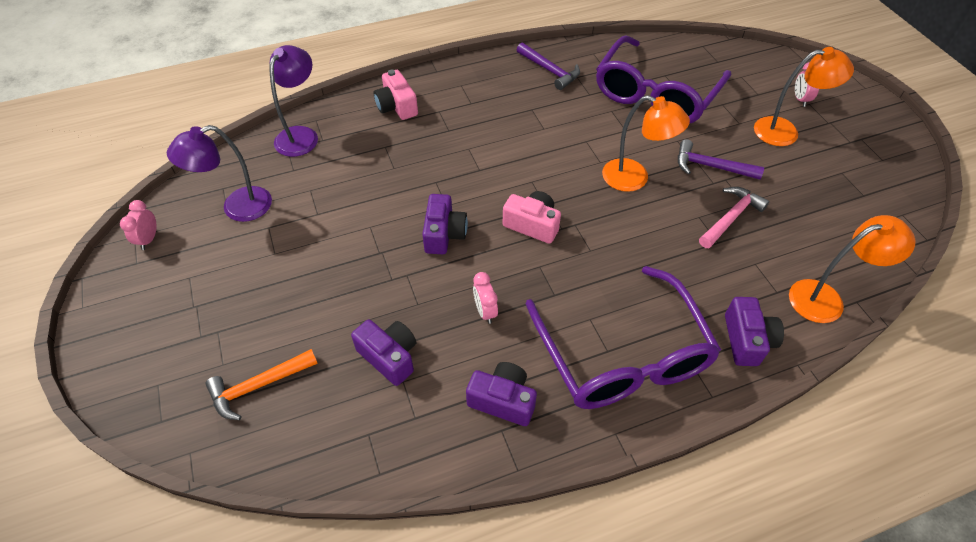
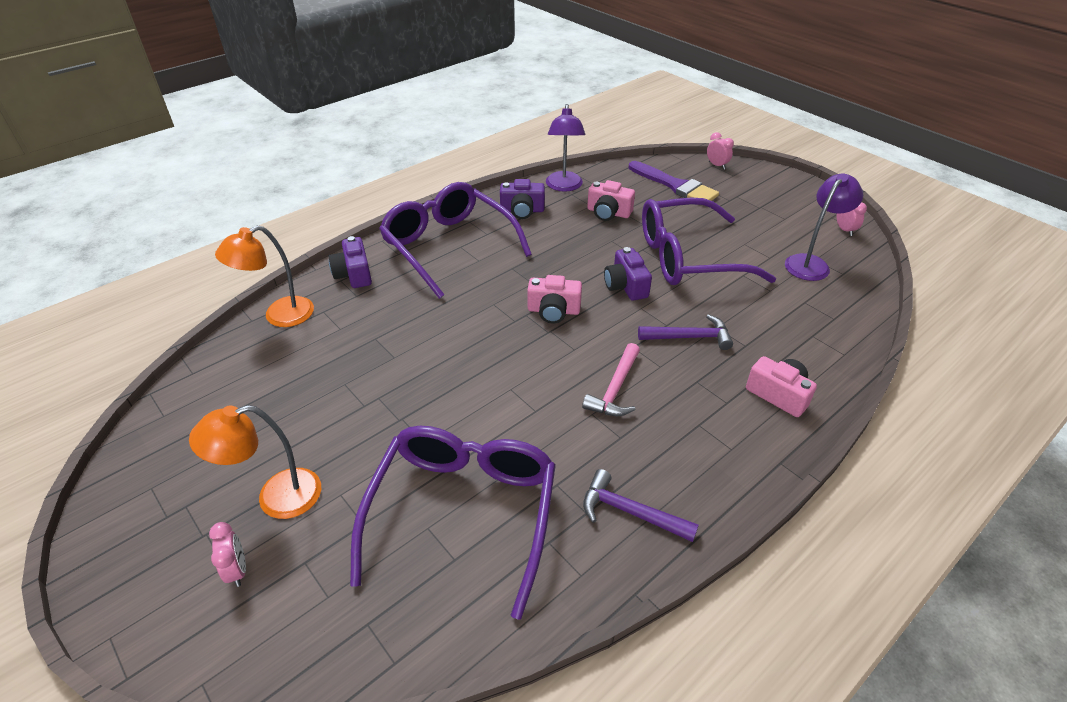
camera: 160 degrees right, 10 degrees down
orange hammer [205,349,318,420] -> purple brush [629,161,719,201]
purple lamp [269,45,318,157] -> purple lamp moved to [546,104,585,192]
purple camera [351,320,416,386] -> pink camera [587,180,635,221]
pink clock [473,272,498,324] -> pink clock moved to [707,132,734,169]
orange lamp [602,95,690,192] -> none
purple hammer [678,139,764,180] -> purple hammer moved to [638,314,733,350]
pink hammer [699,187,769,248] -> pink hammer moved to [582,343,640,416]
none -> purple glasses [642,198,776,285]

